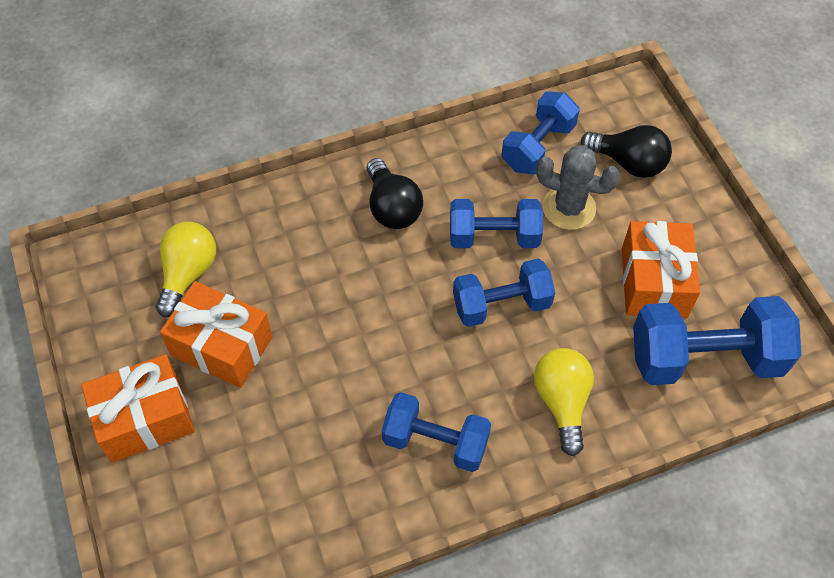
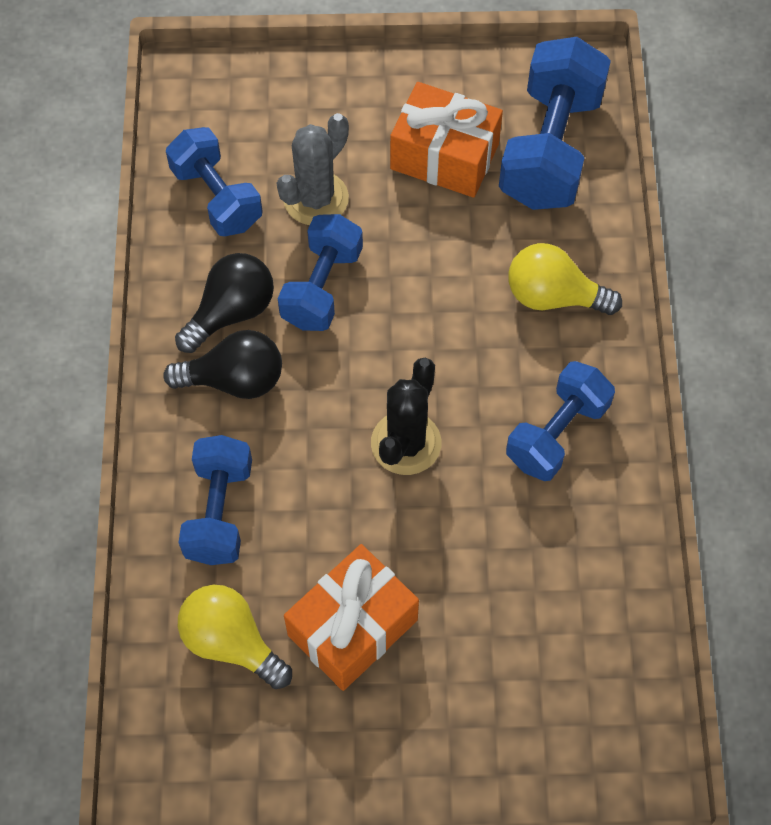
camera: 70 degrees left, 5 degrees up
orange gift [81,354,195,463] -> none
blue dumbbell [453,259,555,327] -> blue dumbbell moved to [178,435,252,565]
black light bulb [581,125,672,178] -> black light bulb moved to [175,253,274,353]
none -> black cactus [371,358,441,475]

